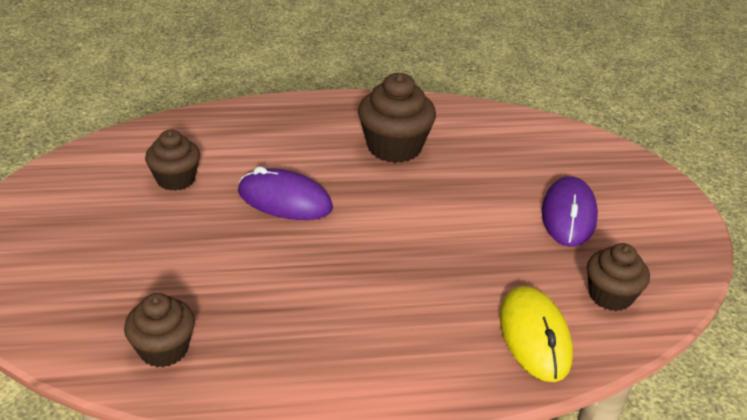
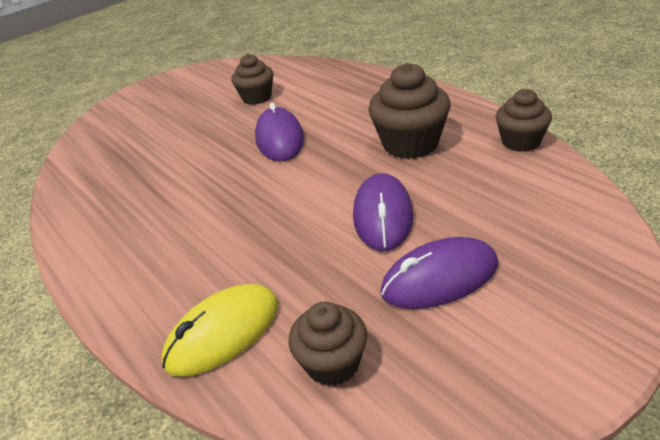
camera: 65 degrees right, 0 degrees up
brown cupcake [124,293,195,367] -> brown cupcake moved to [496,89,552,152]
none -> purple mouse [353,173,413,251]

